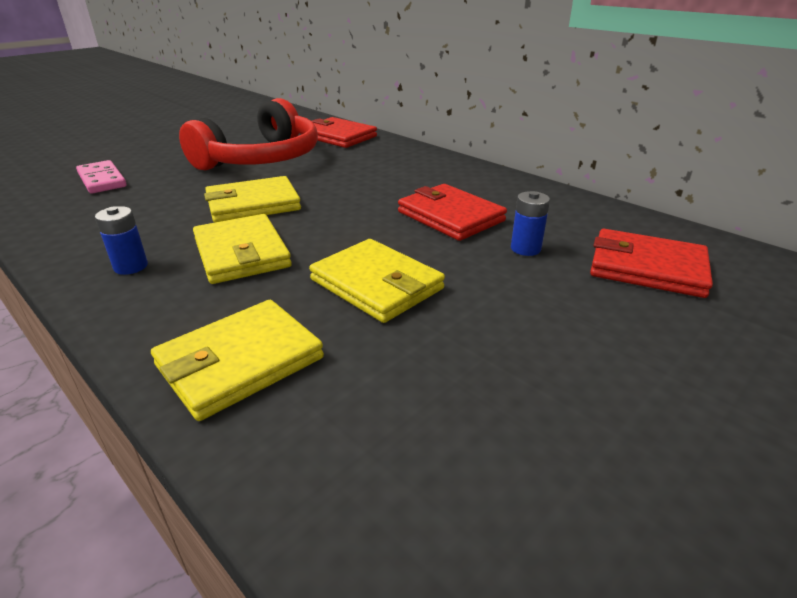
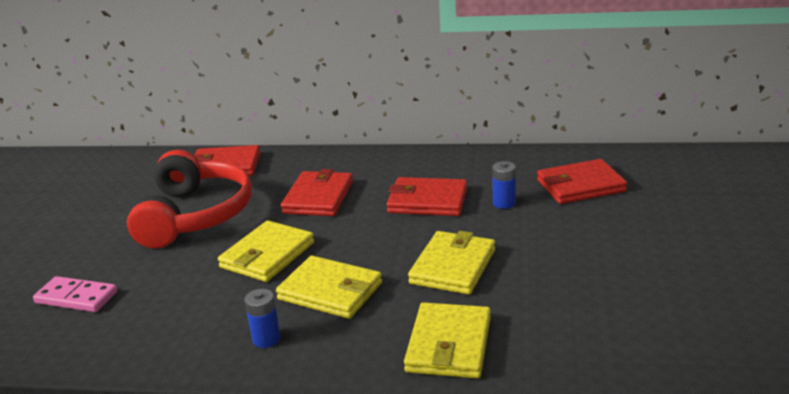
camera: 35 degrees left, 5 degrees down
yellow wallet [309,239,445,323] -> yellow wallet turned 75 degrees counterclockwise [408,231,495,295]
none -> red wallet [281,169,353,216]

